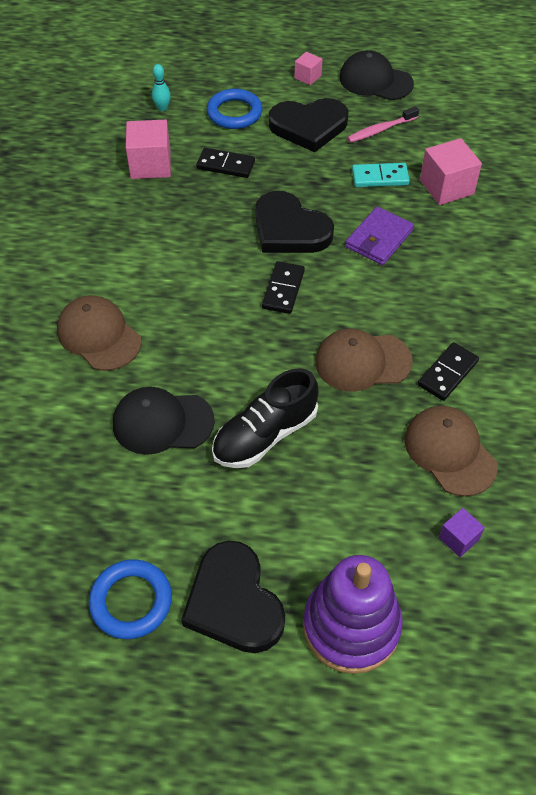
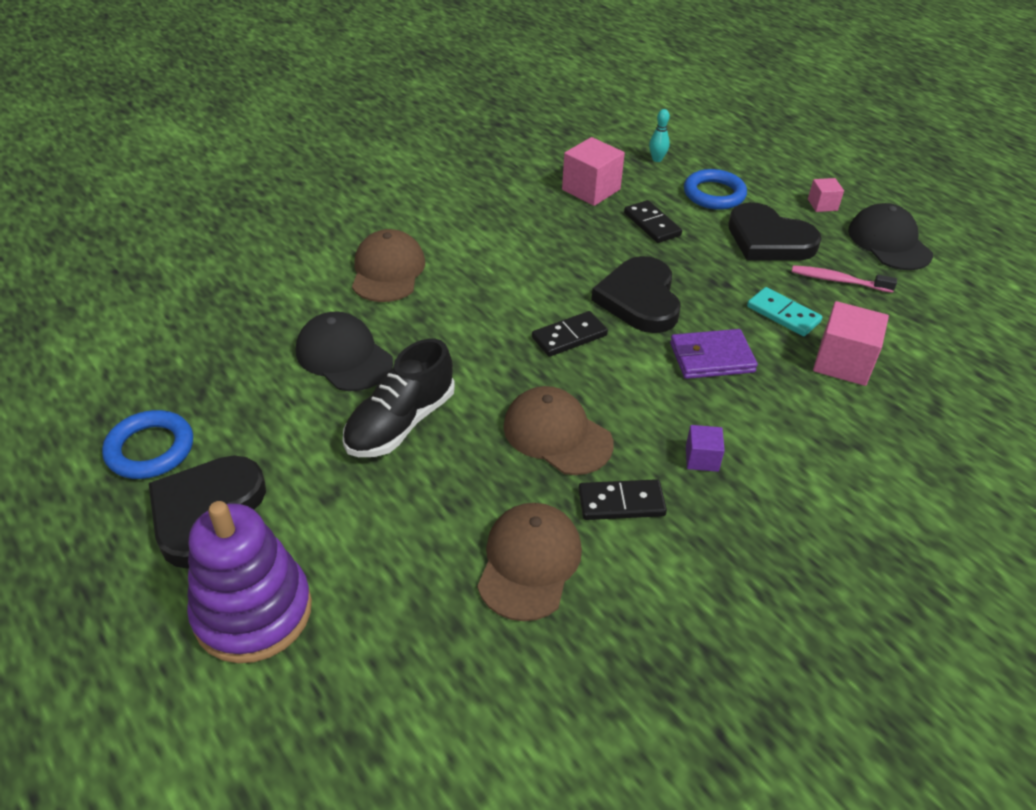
camera: 45 degrees right, 10 degrees down
black shoe [212,368,318,468] -> black shoe turned 60 degrees counterclockwise [343,339,455,457]
purple cube [439,508,485,557] -> purple cube moved to [686,425,725,472]

